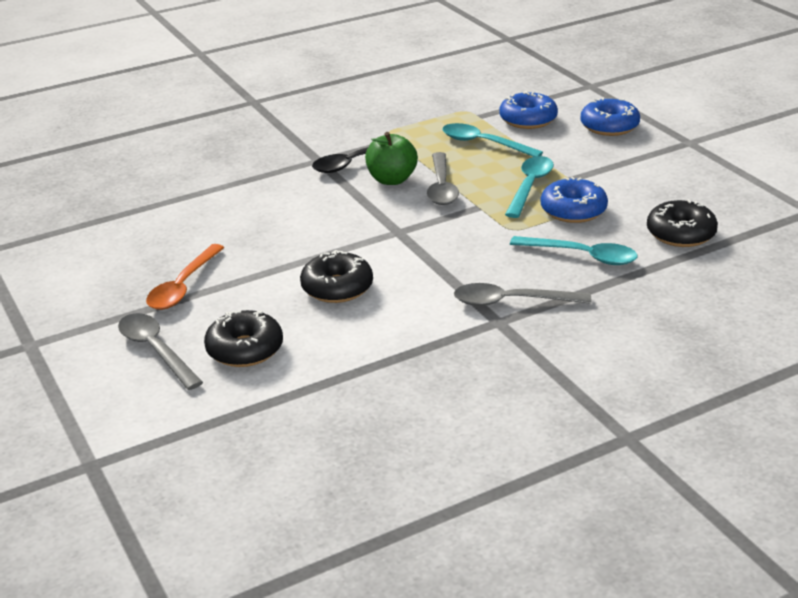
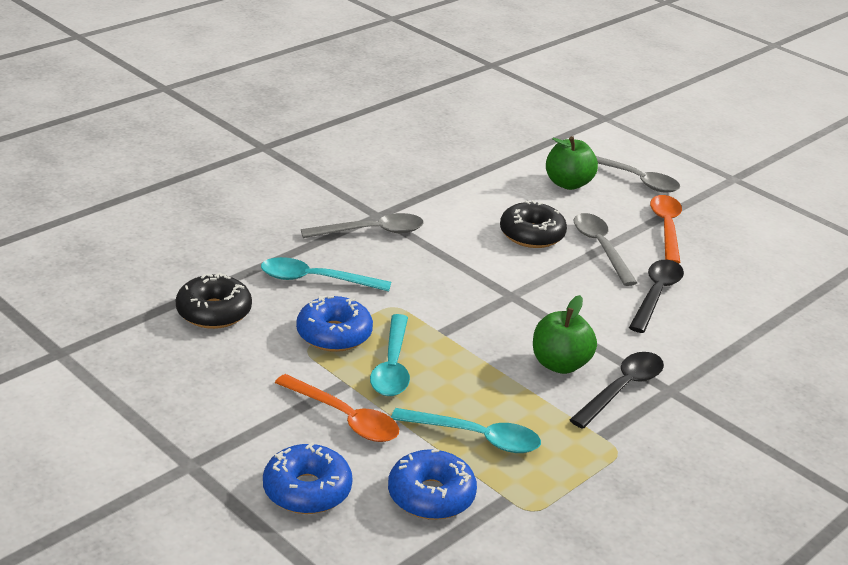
camera: 160 degrees right, 0 degrees up
black donut [204,310,283,367] -> green apple [546,136,598,190]
grey spoon [427,152,459,205] -> grey spoon moved to [574,213,637,286]
none -> orange spoon [275,374,399,442]
none -> black spoon [629,260,684,333]

